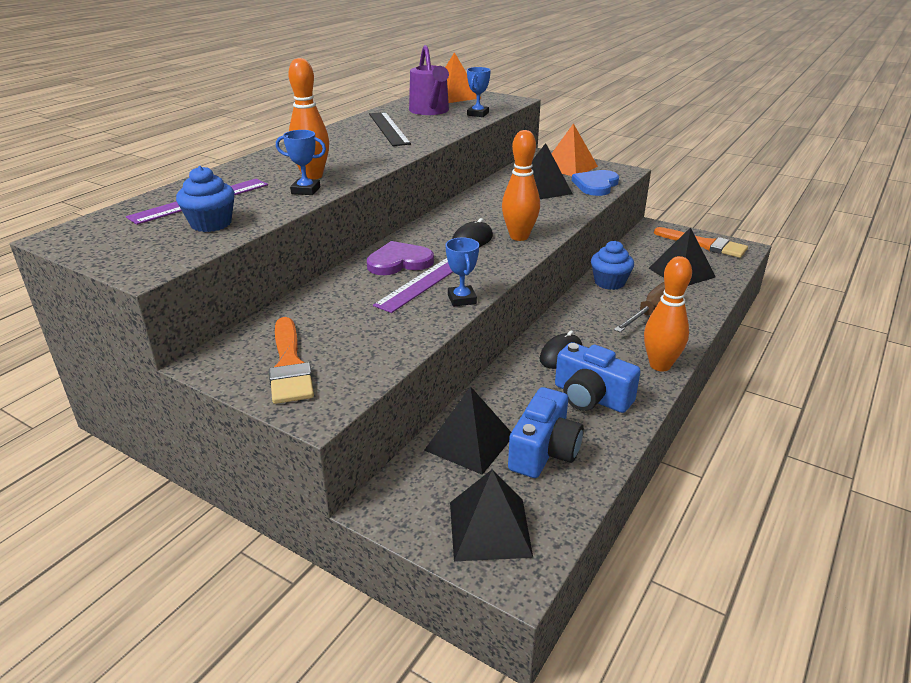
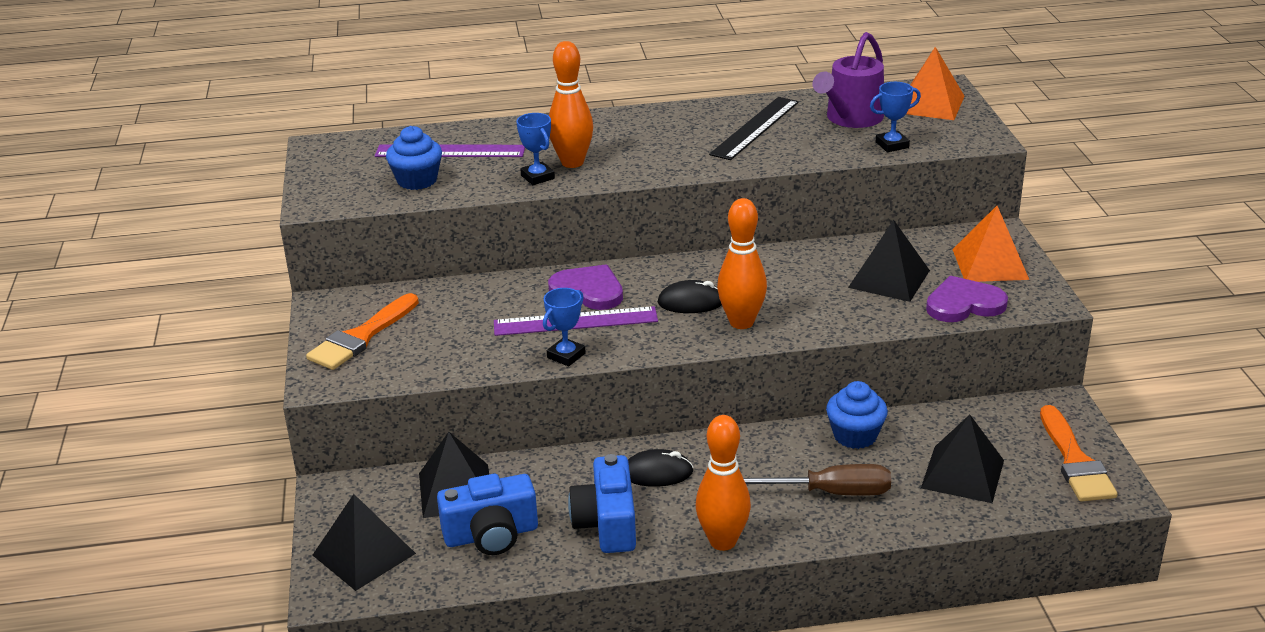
camera: 50 degrees right, 0 degrees up
blue heart [572,170,619,196] -> purple heart [926,276,1008,322]

